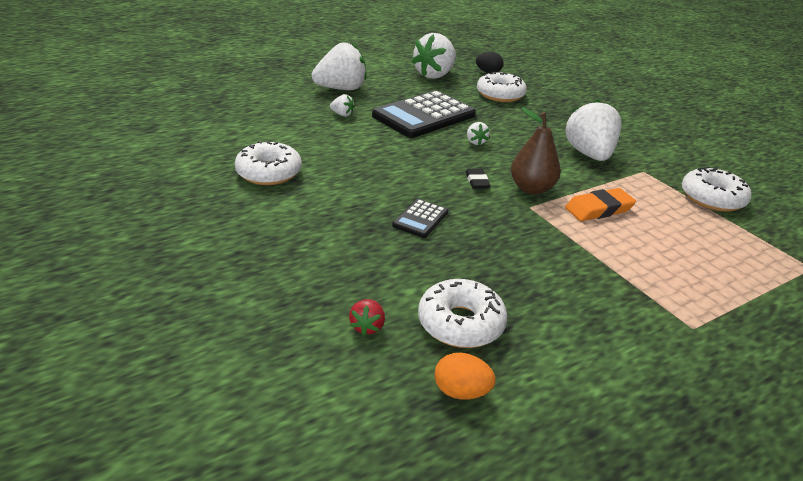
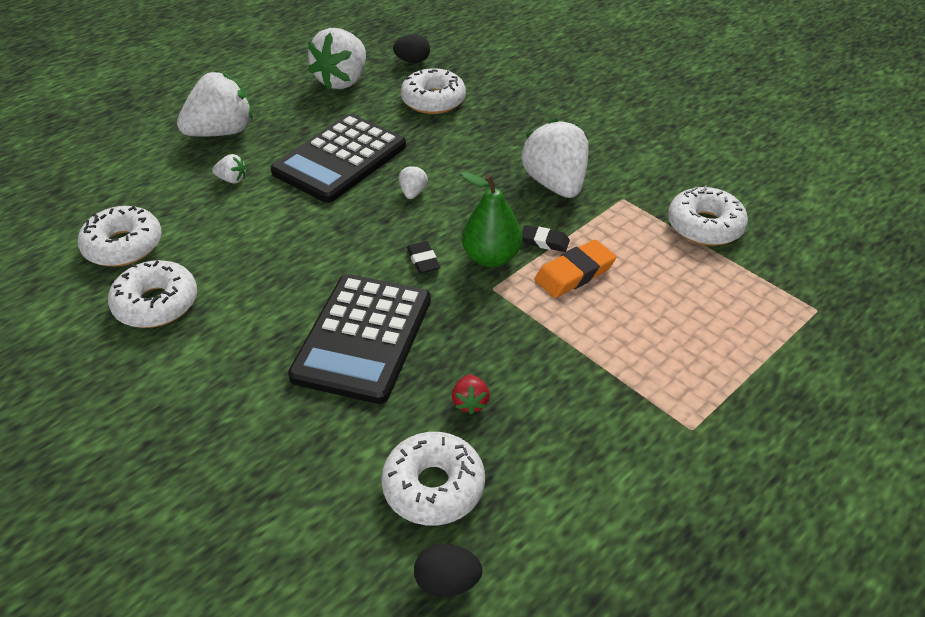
camera: 10 degrees left, 10 degrees up
red strawberry [349,299,385,336] -> red strawberry moved to [452,375,490,415]
black calculator [392,199,449,238] -> black calculator [288,274,431,404], size x2.16
orange egg [435,352,496,400] -> black egg [414,544,483,597]
white strawberry [467,122,490,145] -> white strawberry turned 150 degrees counterclockwise [399,165,428,199]
brown pear [511,107,561,195] -> green pear [461,172,523,267]
none -> white donut [78,206,162,267]
none -> black eraser [522,225,570,252]

